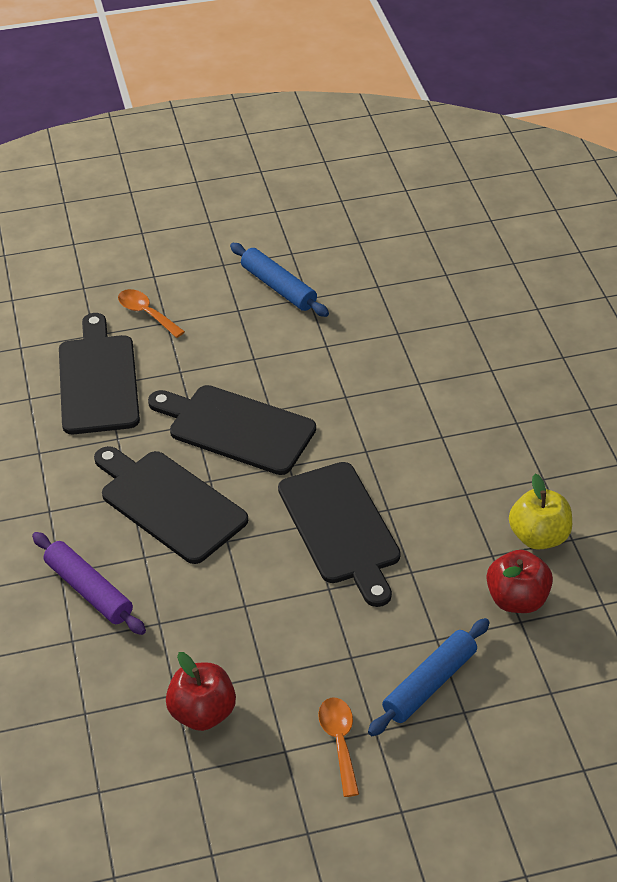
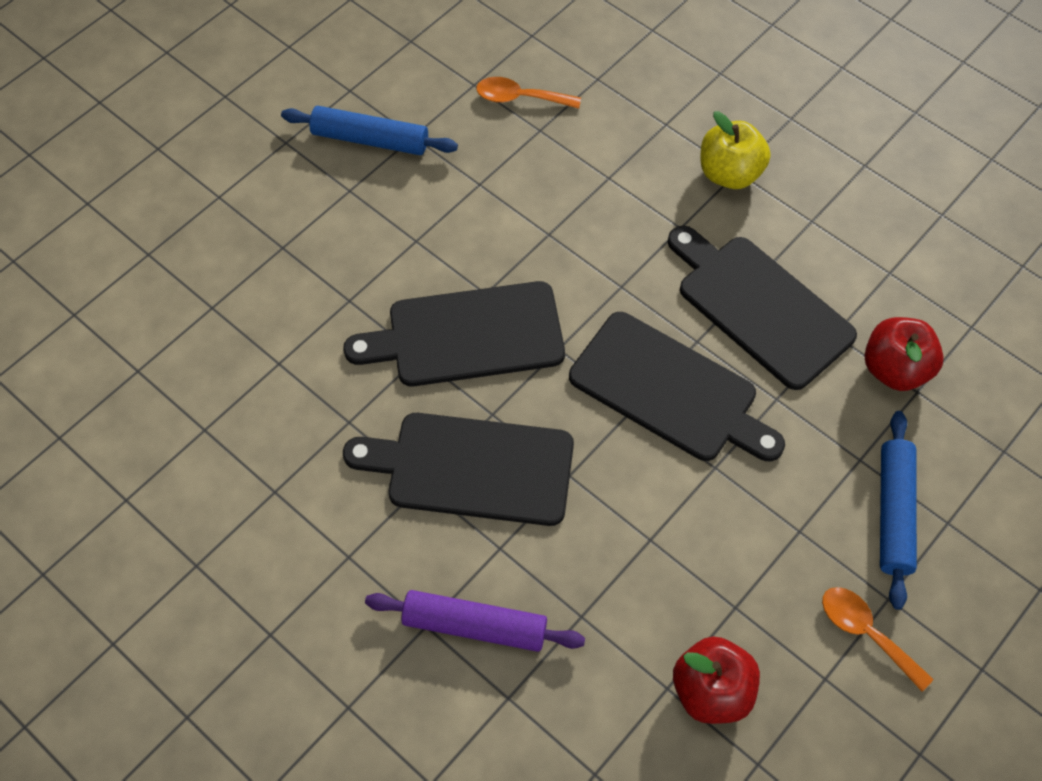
camera: 35 degrees left, 15 degrees up
black cutting board [59,313,140,434] -> black cutting board moved to [668,226,857,390]
orange spoon [118,289,185,338] -> orange spoon moved to [476,77,581,109]
yellow apple [509,473,572,550] -> yellow apple moved to [700,111,770,189]

